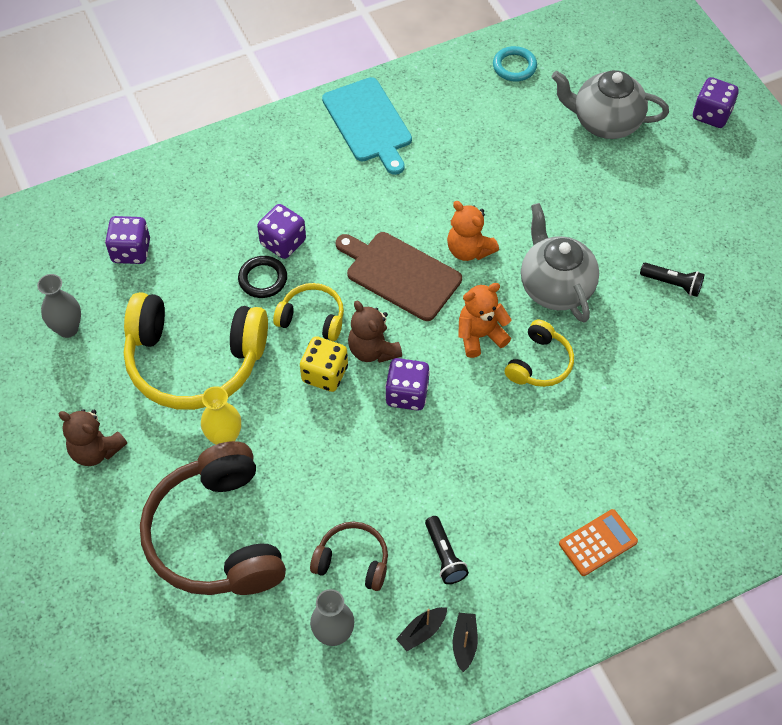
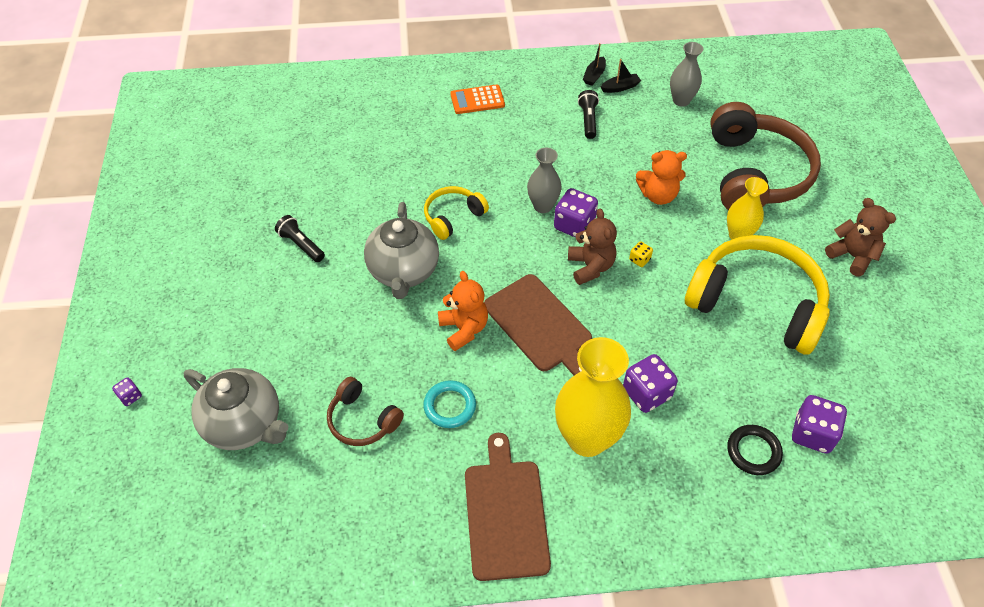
camera: 160 degrees left, 5 degrees down
grey vase [37,274,81,338] -> grey vase moved to [527,148,562,213]
black ring [238,256,287,298] -> black ring moved to [727,425,783,475]
yellow headphones [273,283,344,341] -> none
yellow dice [300,336,348,392] -> yellow dice [629,241,653,267], size x0.49
brown headphones [310,522,388,591] -> brown headphones moved to [327,377,404,446]
turquoise cutting board [322,77,412,175] -> brown cutting board [465,433,551,581]
orange teddy bear [458,283,512,358] -> orange teddy bear moved to [636,150,687,205]
turquoise ring [493,46,537,81] -> turquoise ring moved to [423,380,476,428]
purple dice [693,77,739,128] -> purple dice [112,377,142,406], size x0.49
none -> yellow vase [555,337,631,457]

